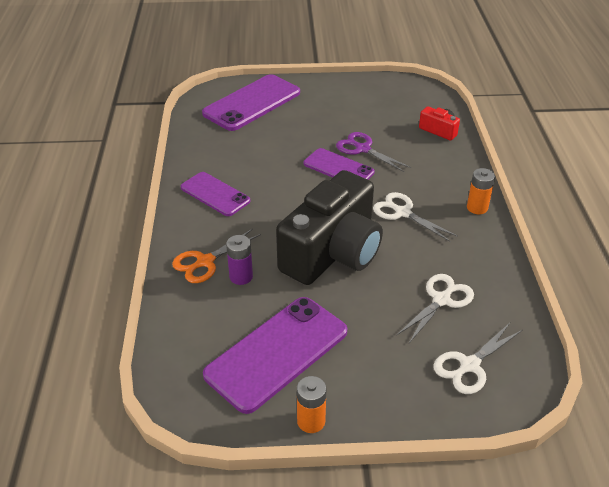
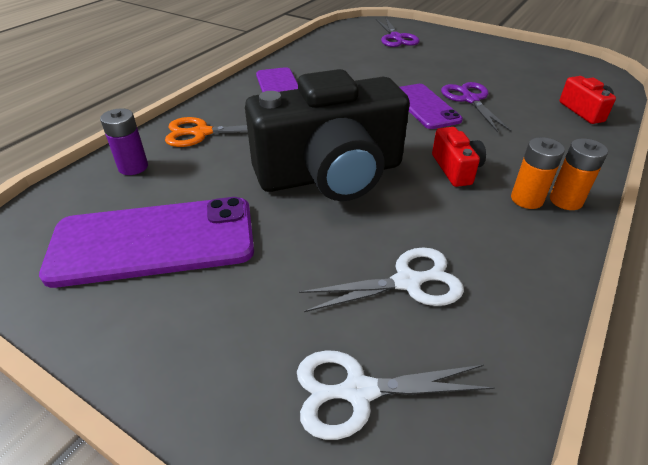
camera: 35 degrees right, 0 degrees up
purple phone [202,74,300,131] -> purple scissors [376,18,420,47]
purple battery [226,235,253,285] -> purple battery moved to [100,108,148,175]
orange battery [297,376,326,433] -> orange battery moved to [511,137,565,209]
white scissors [373,192,458,242] -> red camera [432,127,486,187]

